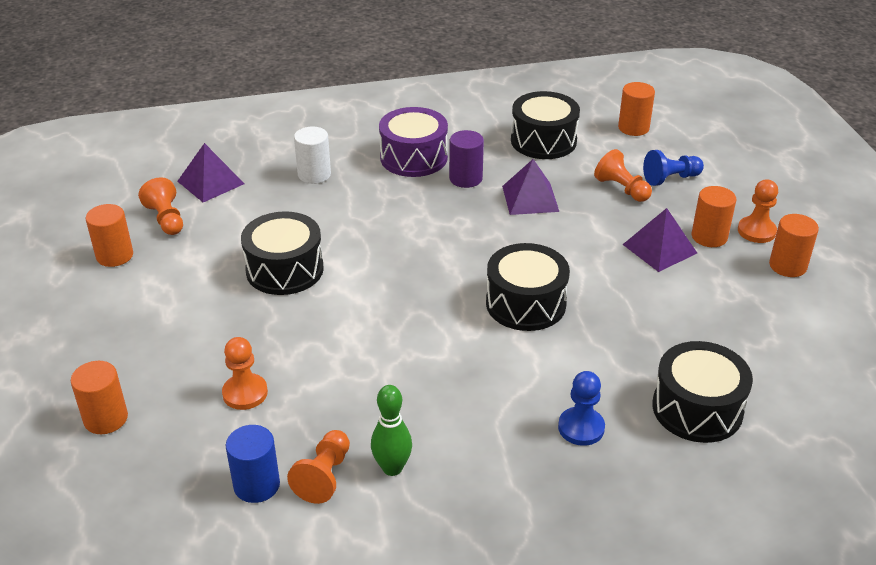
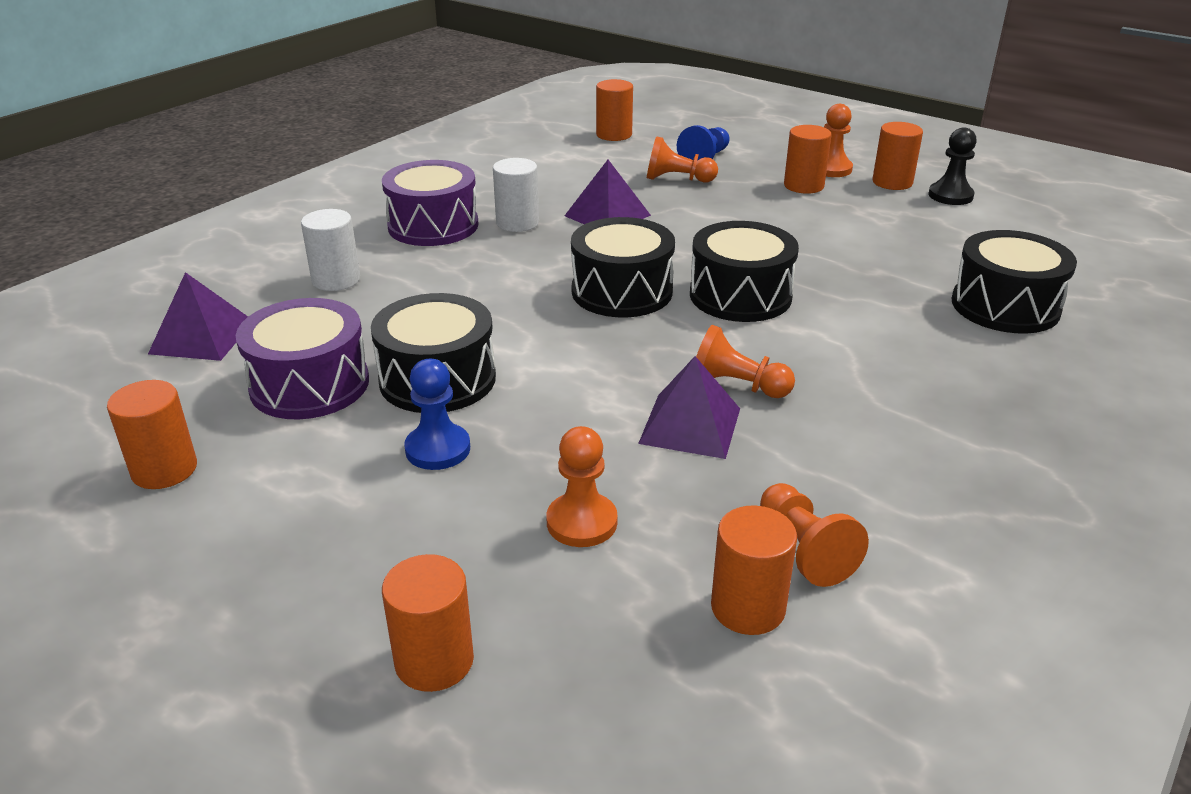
camera: 40 degrees left, 5 degrees down
orange pawn [138,177,183,235] -> orange pawn moved to [696,325,795,398]
blue cylinder [226,425,280,503] -> orange cylinder [711,506,797,635]
green bowling pin [371,385,412,476] -> none
purple cylinder [449,130,484,188] -> white cylinder [493,158,539,232]
black drum [511,91,580,159] -> black drum moved to [571,217,675,318]
blue pawn [558,371,605,446] -> blue pawn moved to [404,359,470,470]
purple pyramid [622,208,697,272] -> purple pyramid moved to [638,356,740,459]
none -> purple drum [236,298,369,419]
none -> black pawn [929,128,977,205]

